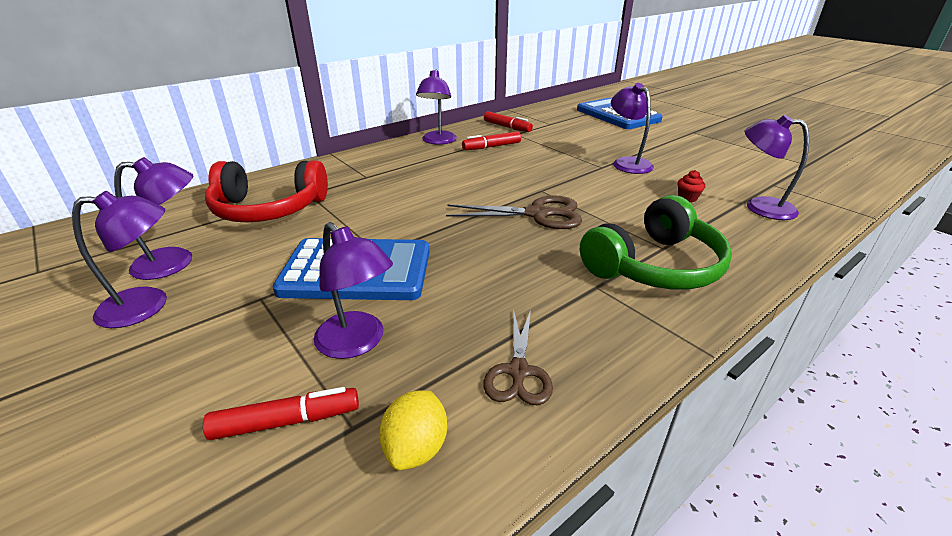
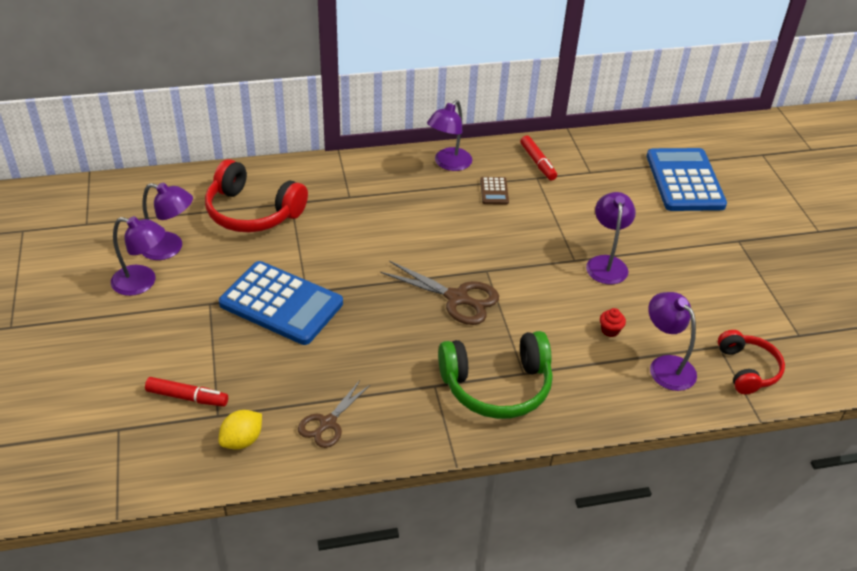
camera: 25 degrees right, 10 degrees up
purple lamp [314,222,393,359] -> none
red marker [462,131,521,150] -> brown calculator [480,177,509,205]
none -> red headphones [718,330,785,394]

